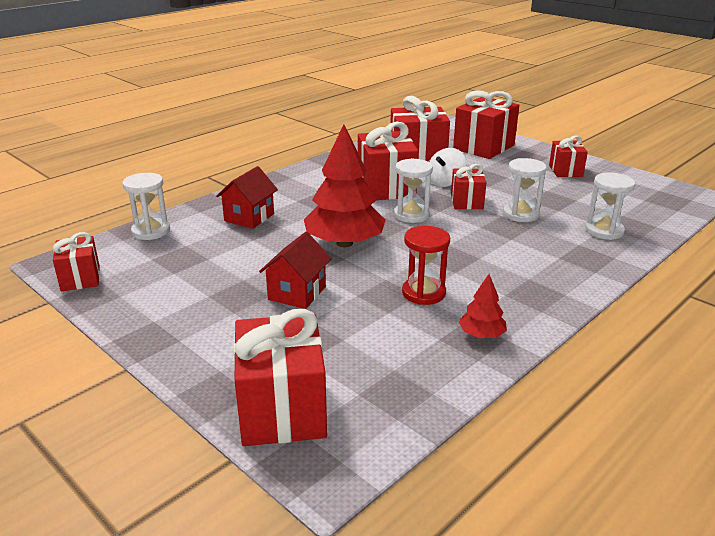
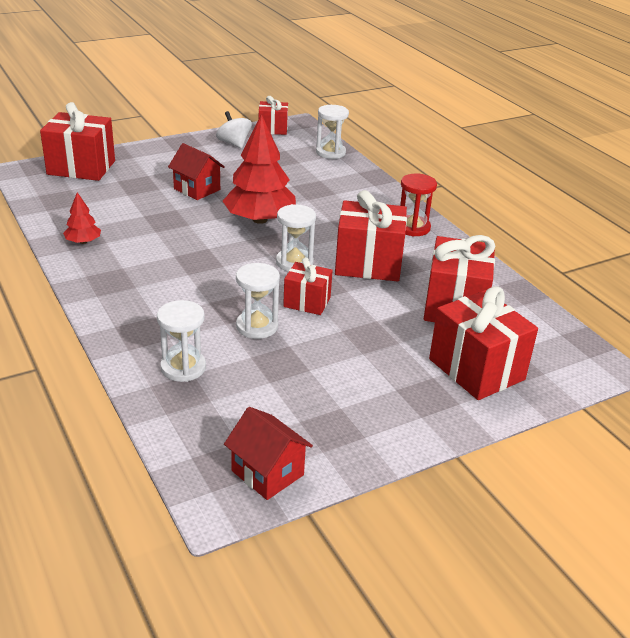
camera: 105 degrees right, 5 degrees up
red house [216,166,278,229] -> red house moved to [224,407,313,500]
red hourglass [402,226,450,305] -> red hourglass moved to [400,174,437,237]
white spinning top [429,148,466,187] -> white spinning top moved to [216,111,252,148]
red gift [549,136,588,177] -> none

